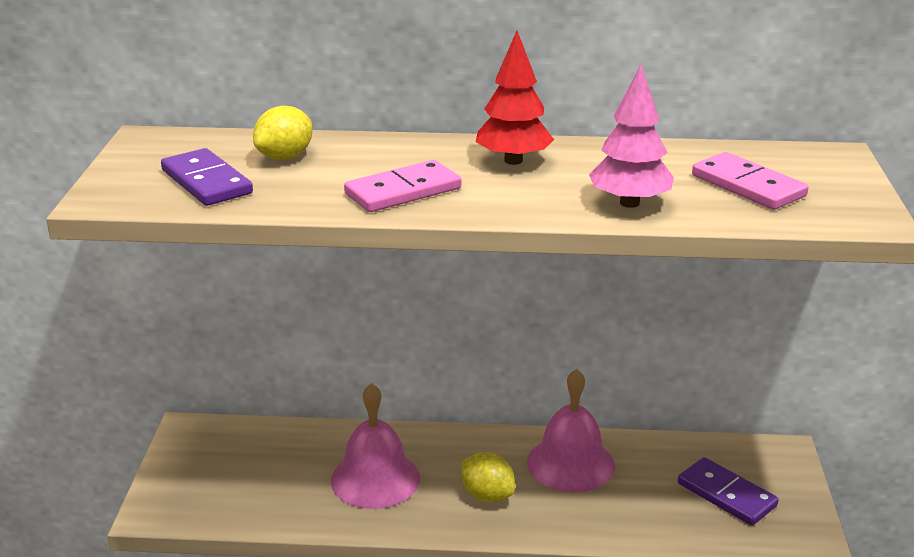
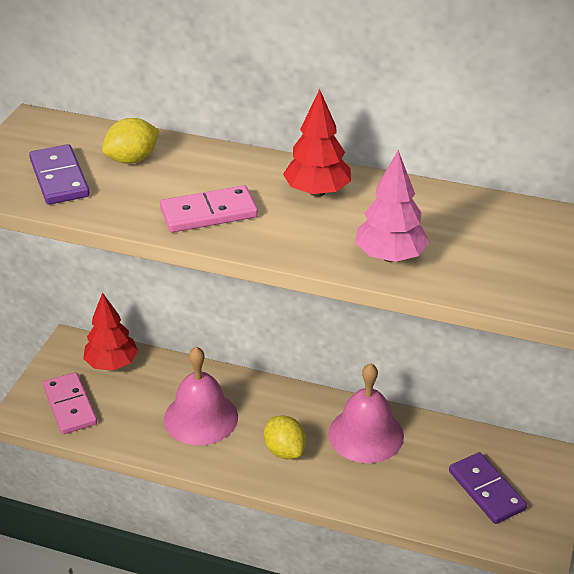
camera: 15 degrees right, 10 degrees up
pink domino [692,152,808,210] -> pink domino moved to [43,372,97,434]
none -> red tree [83,292,138,371]

